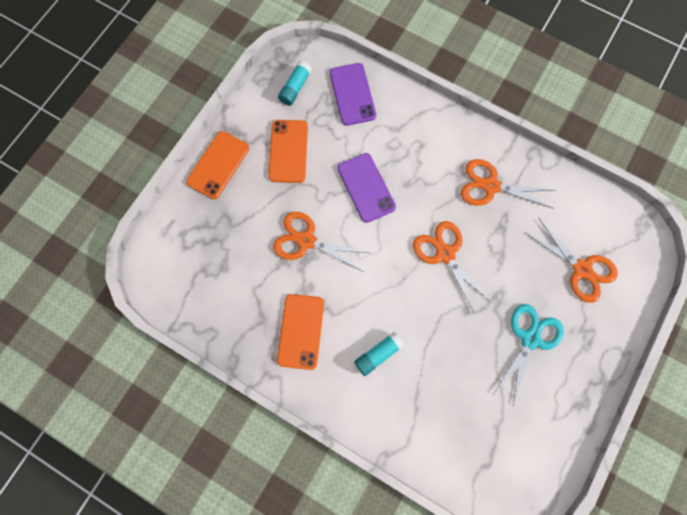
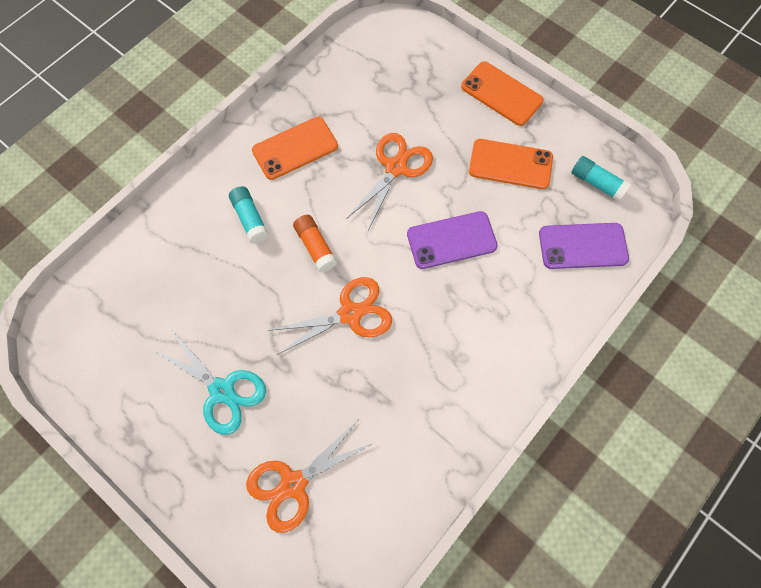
camera: 100 degrees right, 5 degrees down
orange phone [277,294,324,370] -> orange phone turned 45 degrees counterclockwise [252,117,338,180]
orange scissors [461,159,554,209] -> none
none -> orange glue stick [293,215,337,273]

